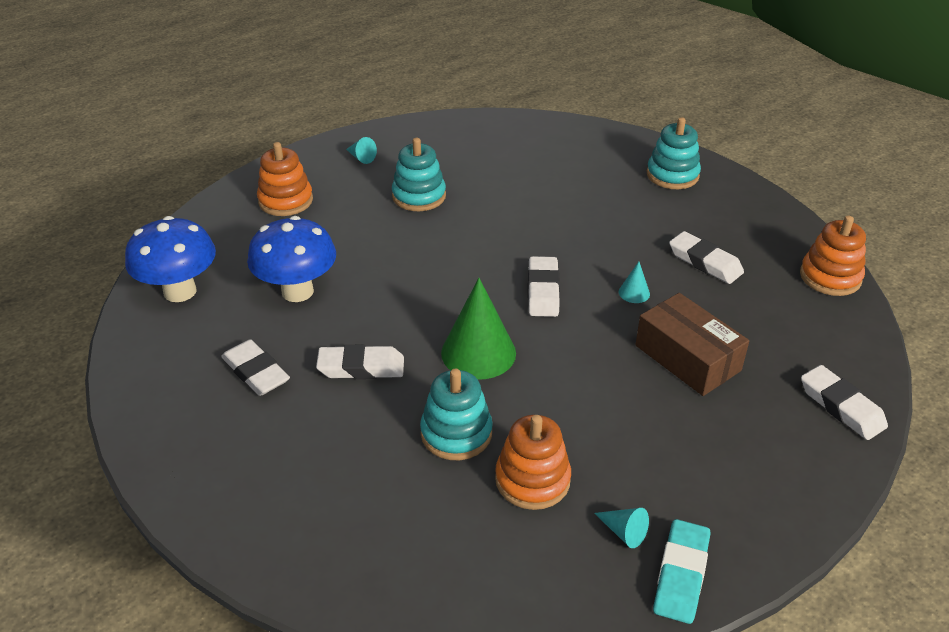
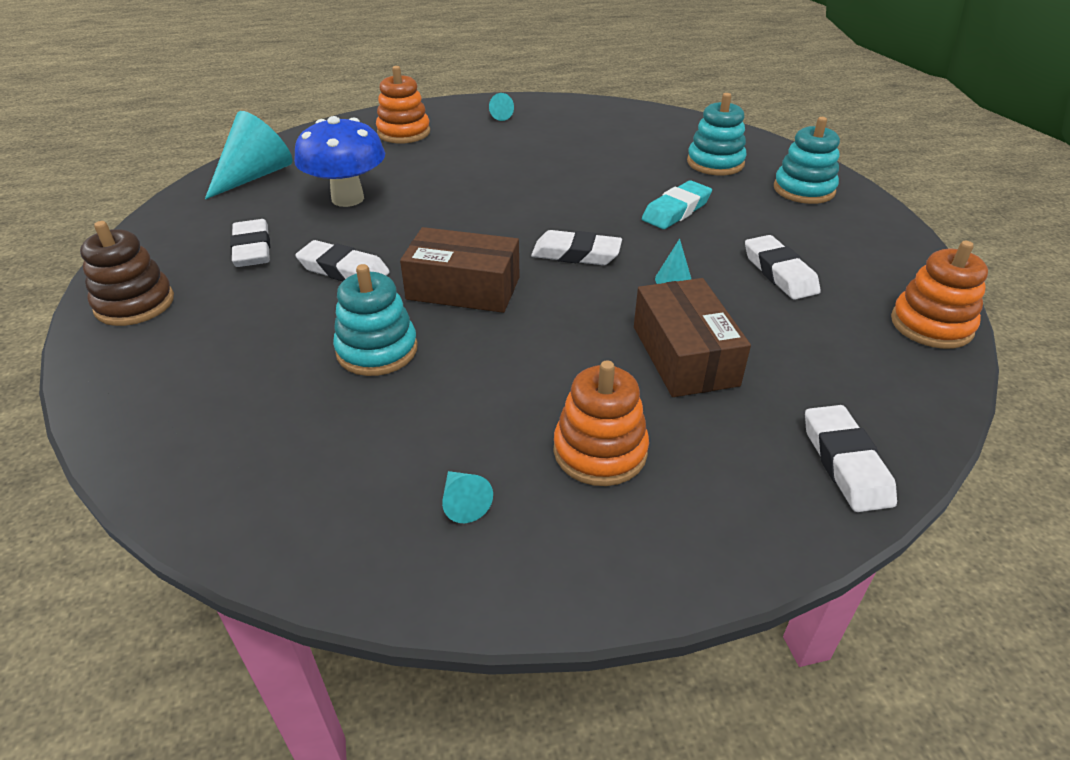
camera: 25 degrees right, 0 degrees up
blue mushroom [125,216,216,302] -> turquoise cone [205,111,293,199]
turquoise stacking toy [392,138,446,211] -> turquoise stacking toy moved to [687,93,747,175]
green cone [441,278,516,380] -> brown box [400,227,520,313]
orange stacking toy [495,415,571,510] -> orange stacking toy moved to [554,360,649,486]
white eraser [528,256,560,317] -> white eraser turned 75 degrees clockwise [531,230,622,265]
turquoise eraser [653,519,710,624] -> turquoise eraser moved to [642,180,712,229]
none -> brown stacking toy [80,221,174,326]

